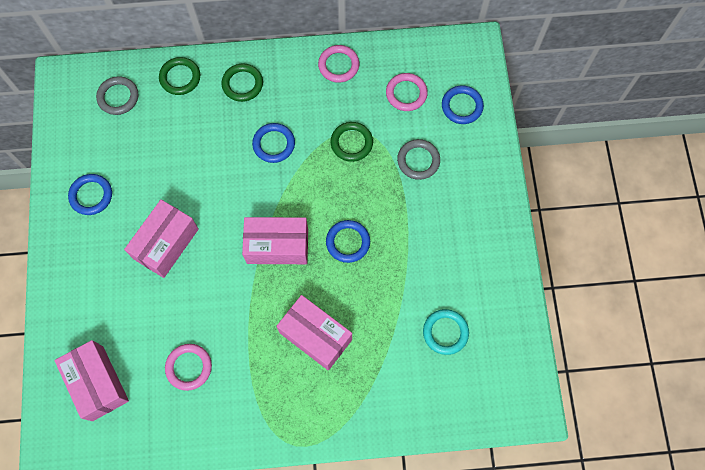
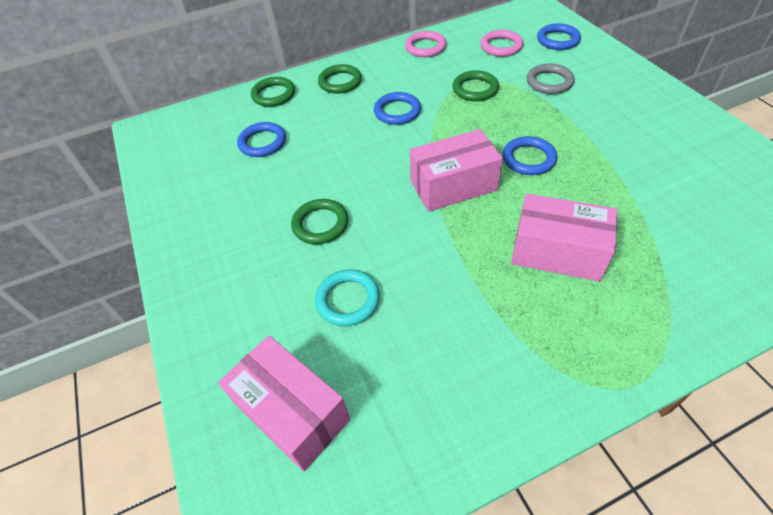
camera: 15 degrees left, 20 degrees down
blue ring [68,174,112,215] -> blue ring moved to [237,122,286,157]
grey ring [96,76,138,115] -> none
pink box [124,200,199,278] -> green ring [291,199,348,244]
pink ring [165,344,212,391] -> none
turquoise ring [423,309,469,355] -> turquoise ring moved to [315,270,380,326]

